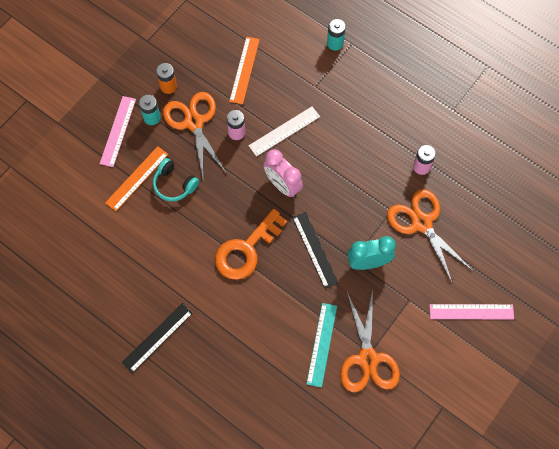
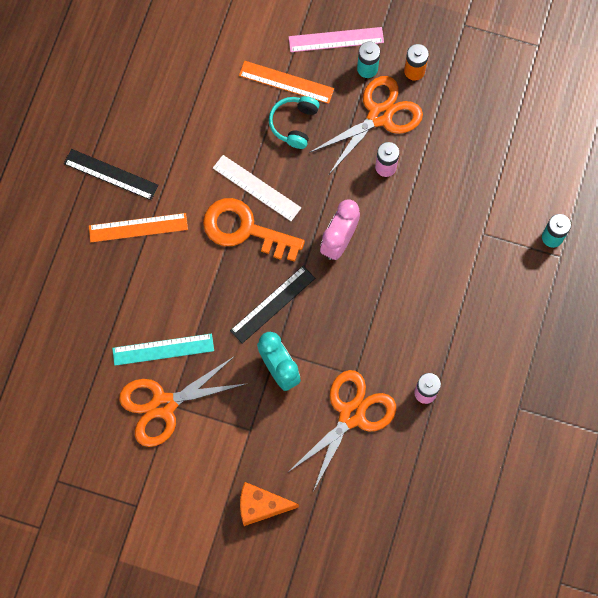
camera: 70 degrees right, 5 degrees up
orange ruler [229,37,260,104] -> orange ruler moved to [89,213,188,242]
white ruler [248,107,320,157] -> white ruler moved to [213,155,301,221]
pink ruler [430,304,514,319] -> orange cheese [240,482,299,526]

